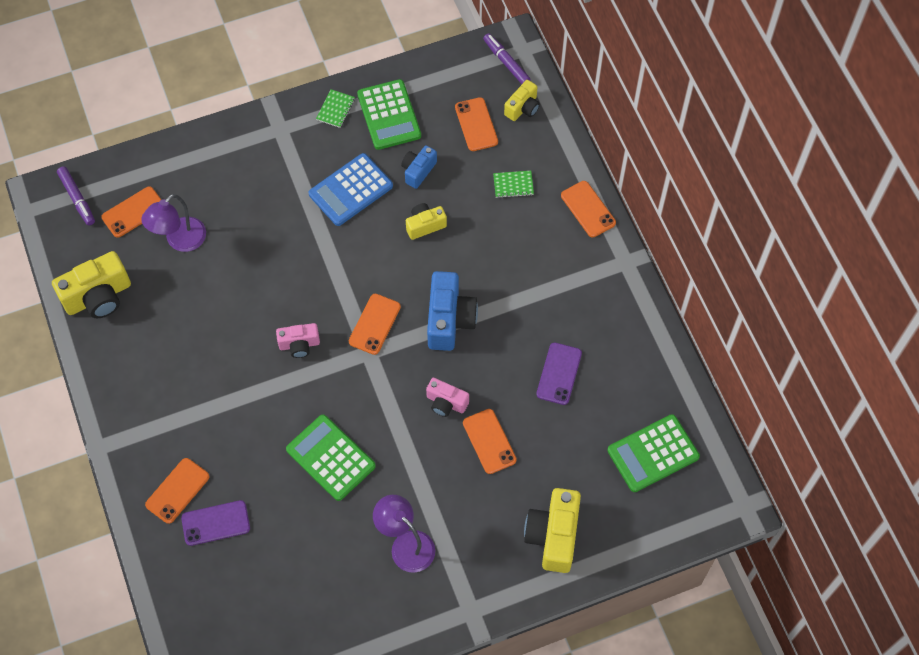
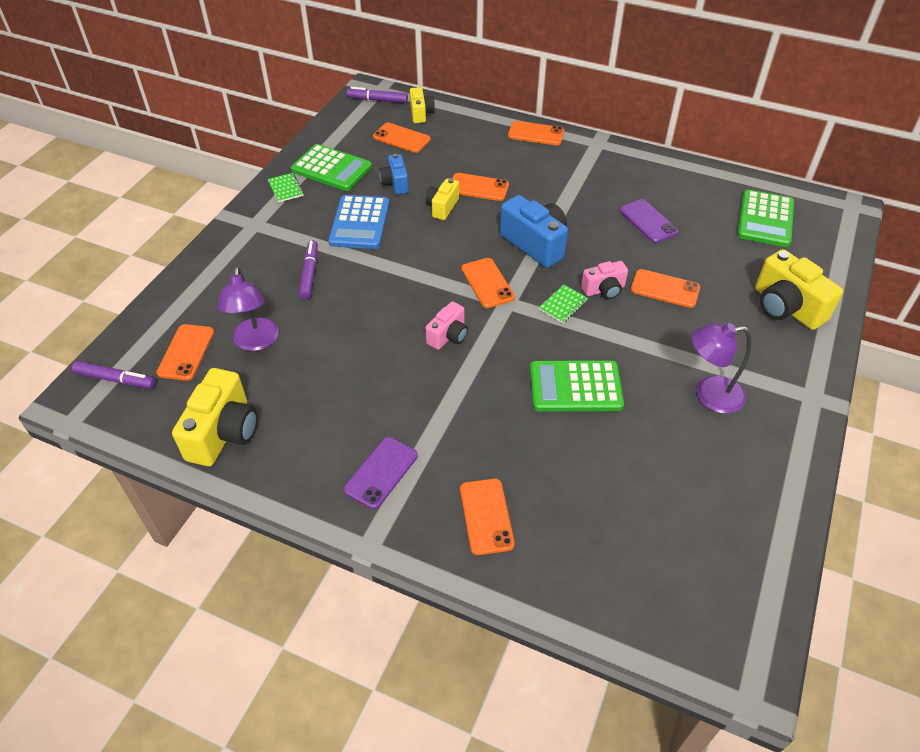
camera: 45 degrees left, 15 degrees down
purple phone [181,500,250,546] -> purple phone moved to [344,437,418,509]
green notebook [493,171,534,198] -> green notebook moved to [539,285,588,323]
none -> purple marker [299,240,318,300]
none -> orange phone [452,173,509,201]

